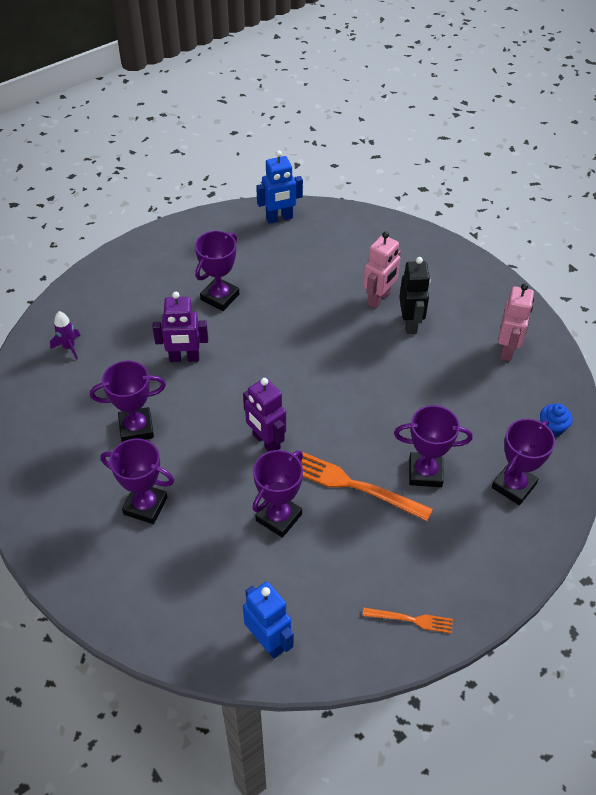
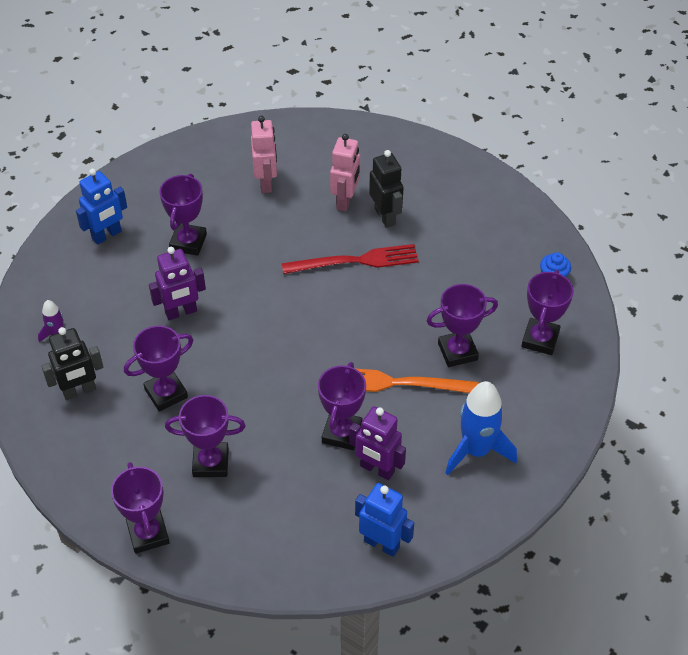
camera: 20 degrees left, 0 degrees up
purple robot [243,378,286,451] -> purple robot moved to [349,406,406,480]
blue robot [256,150,303,224] -> blue robot moved to [76,169,127,245]
orange fork [363,608,453,634] -> none
pink robot [498,283,534,361] -> pink robot moved to [251,116,277,193]
none -> black robot [41,327,103,400]
none -> purple trophy [111,462,170,554]
none -> red fork [282,244,419,274]
none -> blue rocket [445,381,517,475]

